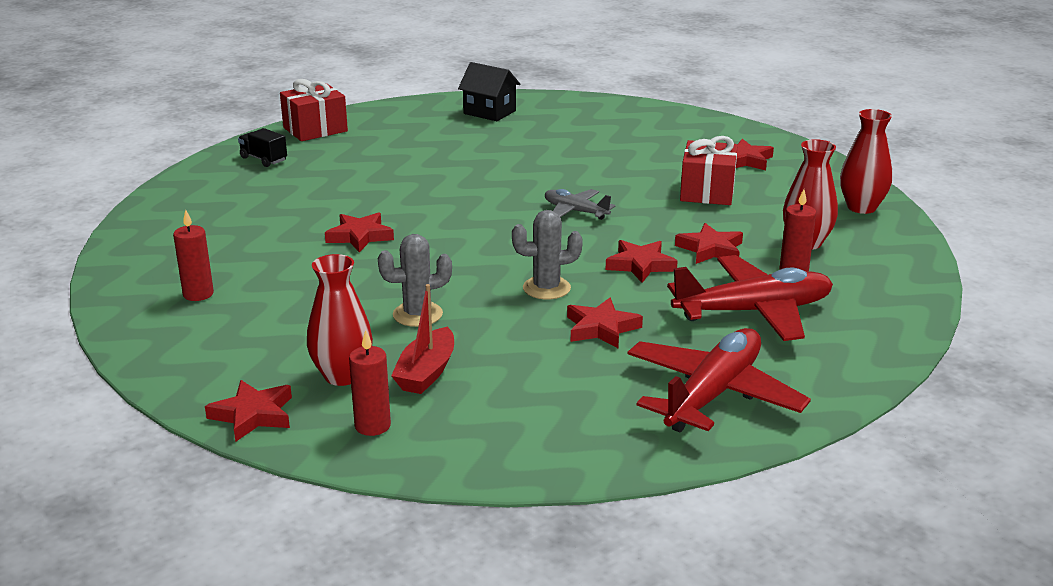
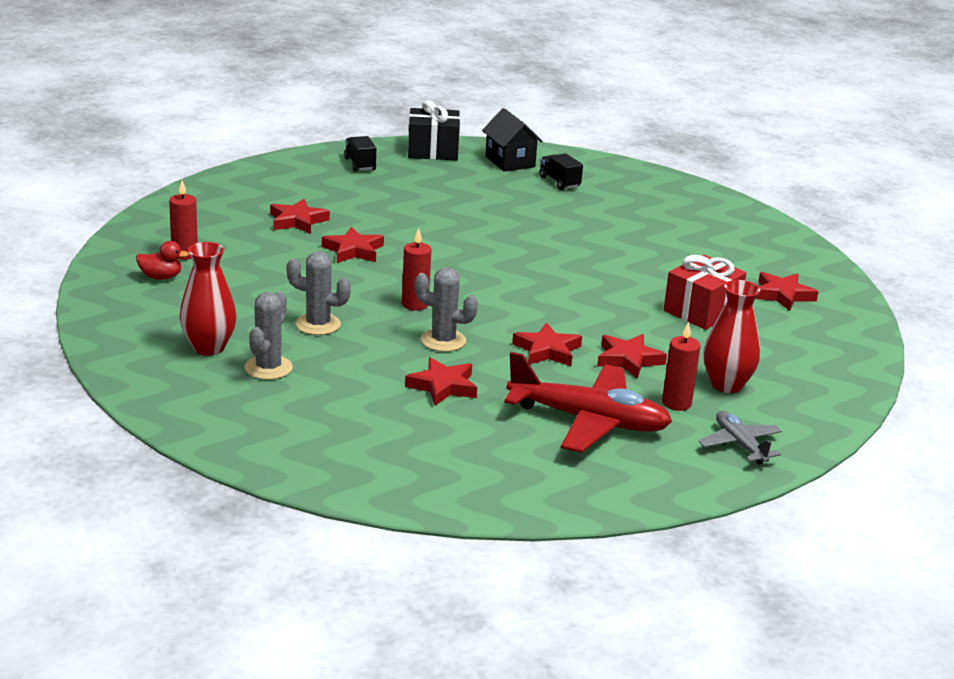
camera: 30 degrees right, 0 degrees up
red star [205,380,292,442] -> red star moved to [270,199,330,234]
red gift [280,79,348,141] -> black gift [408,100,460,160]
red candle [349,330,391,436] -> red candle moved to [402,228,431,311]
red boat [391,284,454,394] -> grey cactus [245,292,293,380]
black house [458,62,521,121] -> black house moved to [482,108,543,172]
grey plane [545,189,616,220] -> grey plane moved to [699,411,782,465]
red plane [627,328,811,432] -> none
red vase [840,109,892,214] -> none
none -> red duck [136,241,189,280]
none -> black truck [539,153,583,190]

